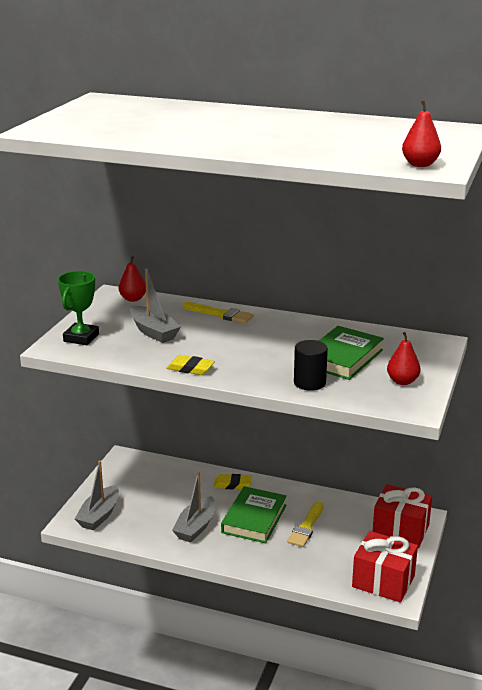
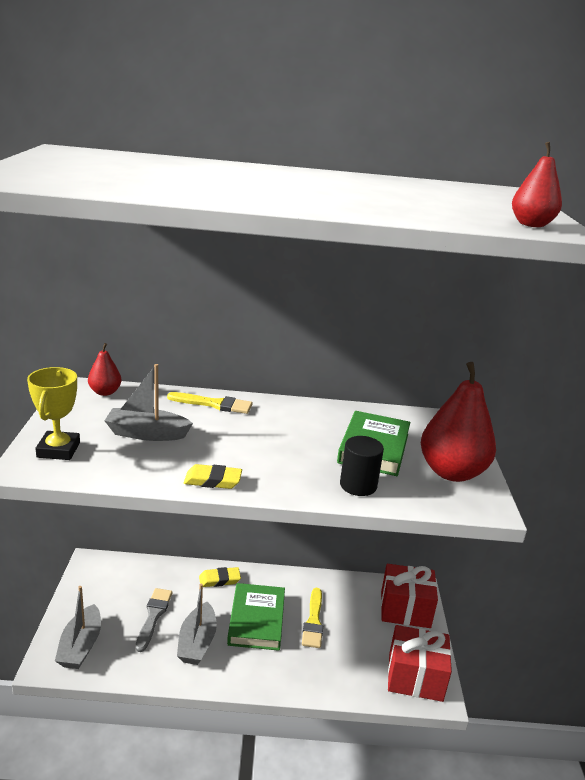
camera: 20 degrees left, 0 degrees up
green trophy [58,271,99,345] -> yellow trophy [27,367,80,460]
grey boat [130,269,181,343] -> grey boat turned 150 degrees clockwise [105,364,193,441]
red pear [387,332,420,385] -> red pear [421,362,496,482], size x1.98
none -> grey brush [136,588,172,652]

